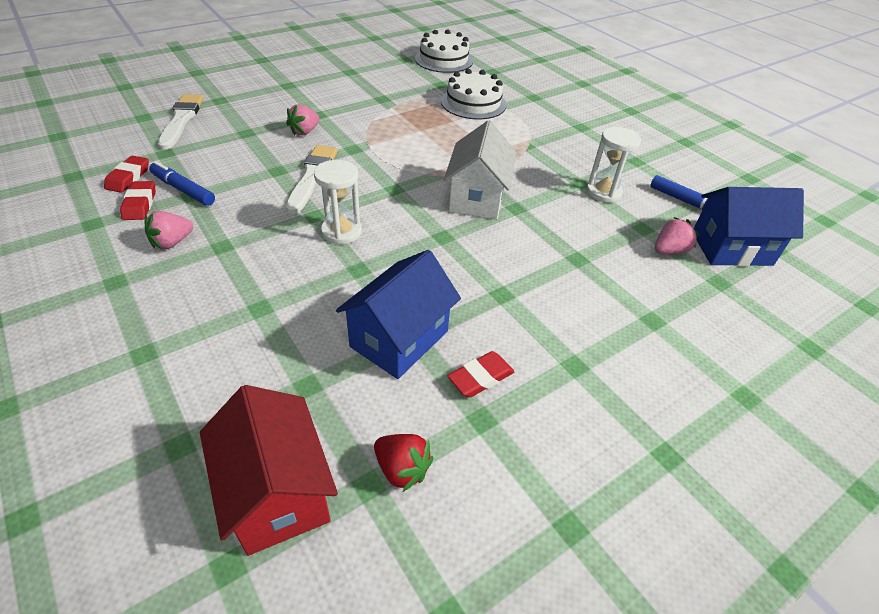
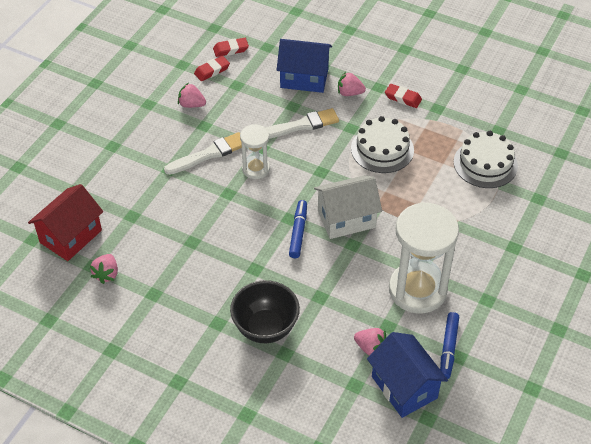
camera: 65 degrees right, 5 degrees up
blue marker [149,161,215,206] -> blue marker moved to [289,200,307,258]
white brush [158,94,204,149] -> white brush moved to [164,132,242,175]
blue house [336,250,461,379] -> blue house moved to [277,39,332,93]
red strawberry [374,434,433,492] -> pink strawberry [90,254,118,284]
white cake [415,29,473,73] -> white cake moved to [351,116,414,173]
red eraser [447,351,515,397] -> red eraser moved to [385,84,422,108]
white hourglass [586,127,641,203] -> white hourglass [389,202,459,313], size x1.89
none -> black bowl [230,280,300,343]

